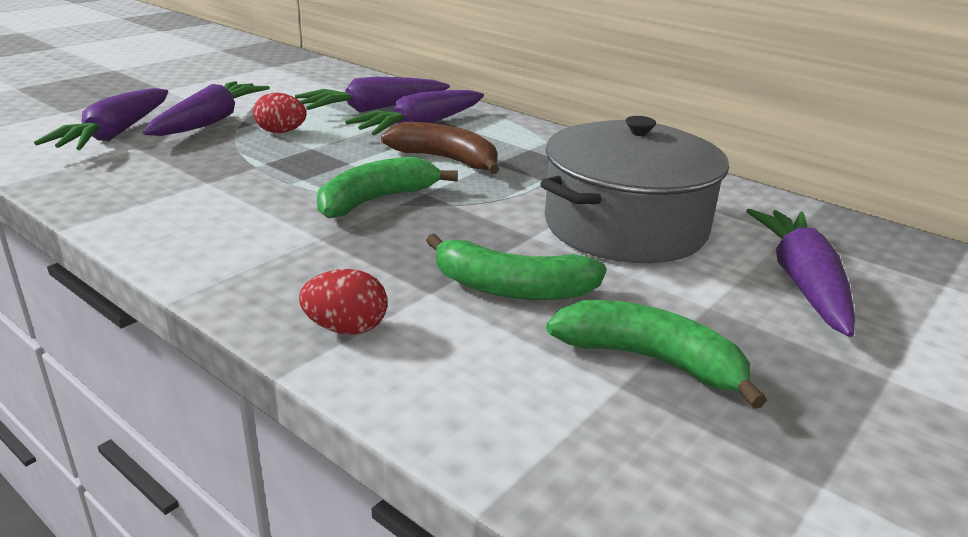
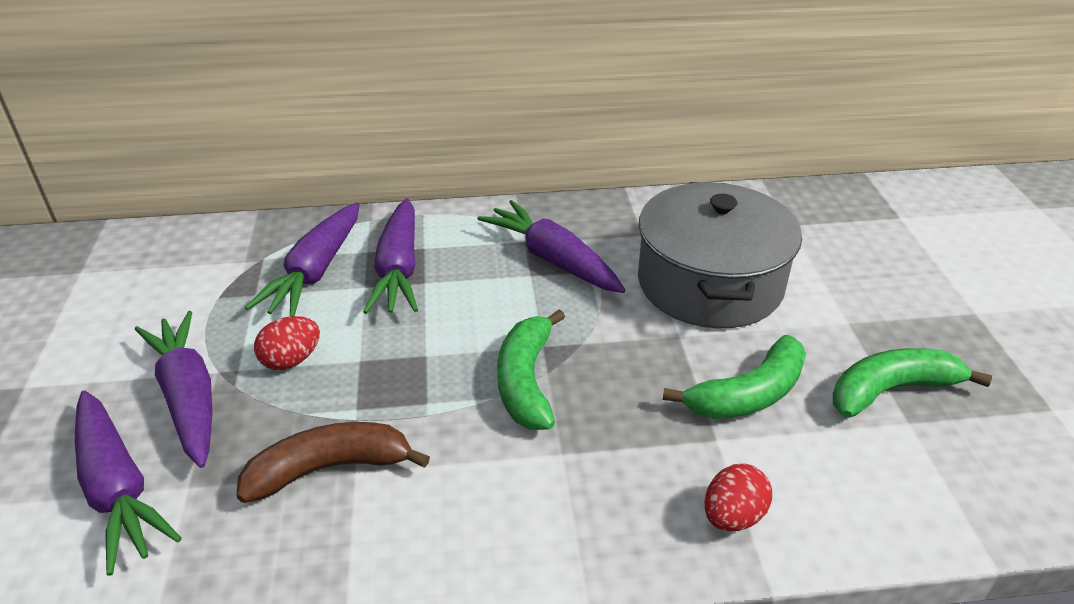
camera: 45 degrees left, 10 degrees up
brown banana [381,122,499,174] -> brown banana moved to [236,422,430,503]
purple carrot [746,209,855,337] -> purple carrot moved to [477,200,626,293]

